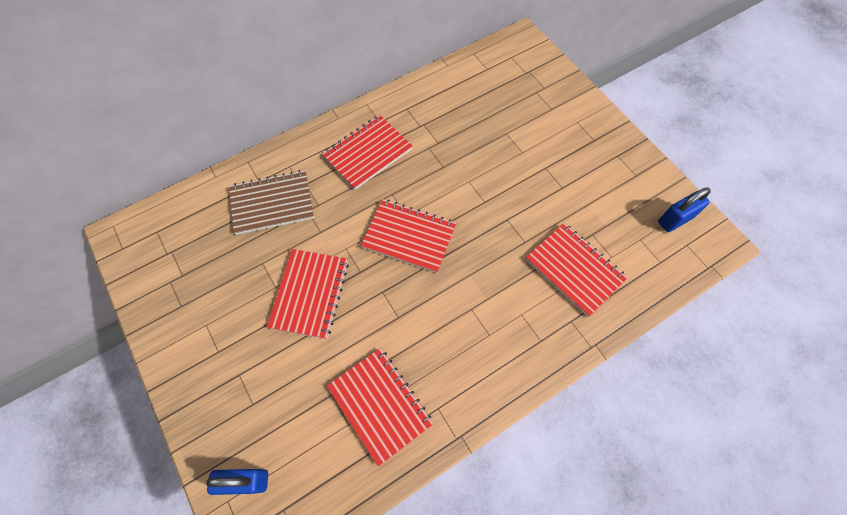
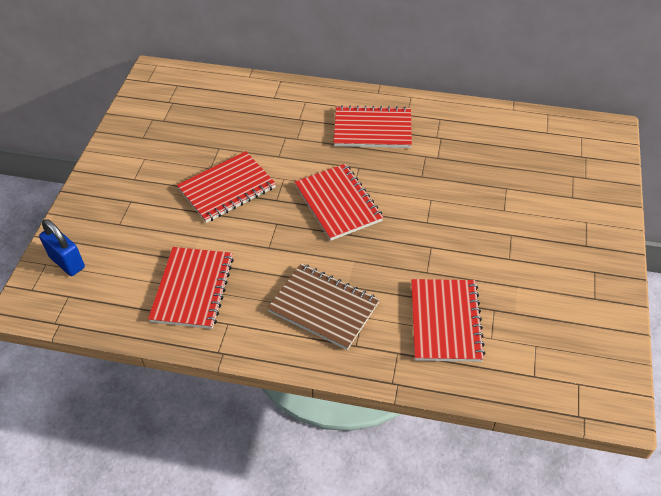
camera: 45 degrees right, 15 degrees down
brown notebook [229,170,314,235] -> brown notebook moved to [267,263,380,350]
blue padlock [658,187,711,232] -> none

